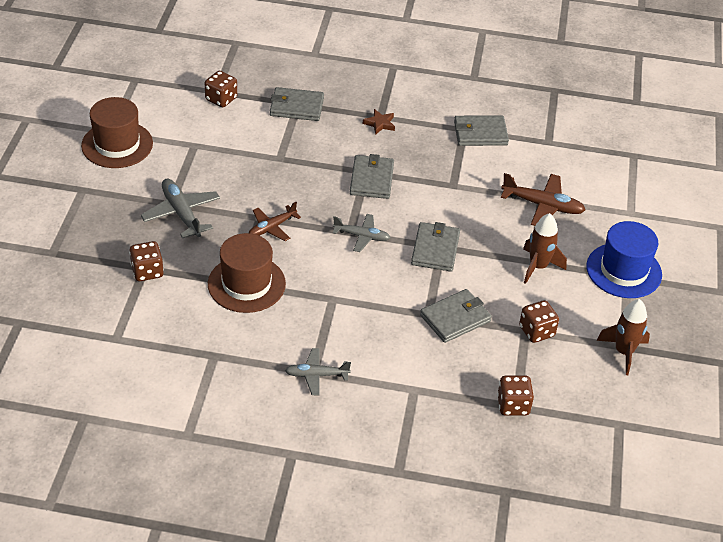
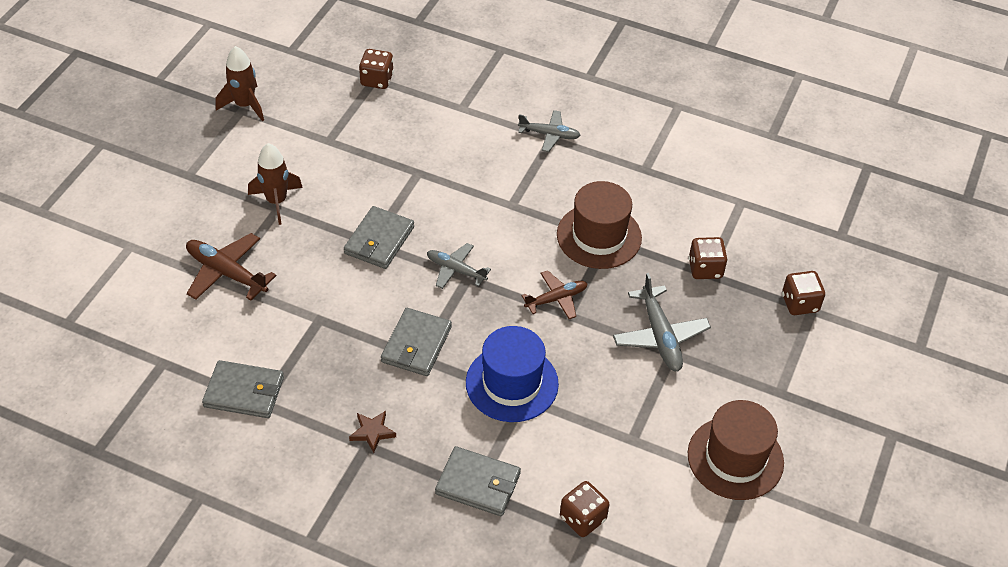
camera: 165 degrees left, 5 degrees up
grey wallet [420,289,492,343] -> none
brown dice [519,300,559,343] -> brown dice moved to [782,271,825,315]
blue hat [586,221,662,298] -> blue hat moved to [466,326,559,422]

